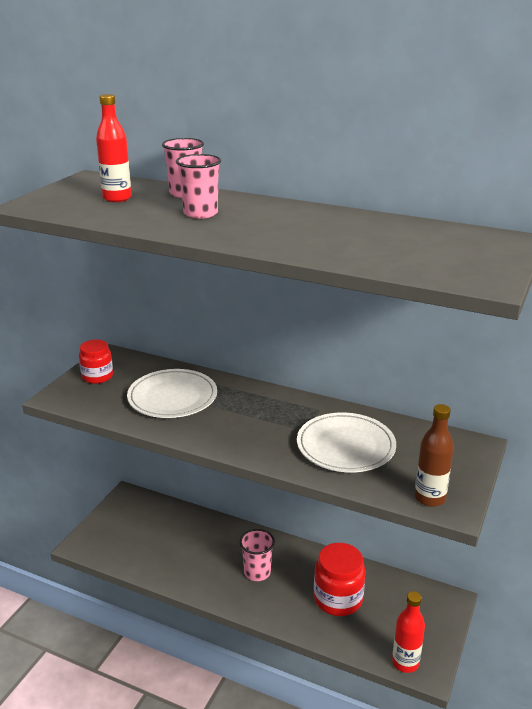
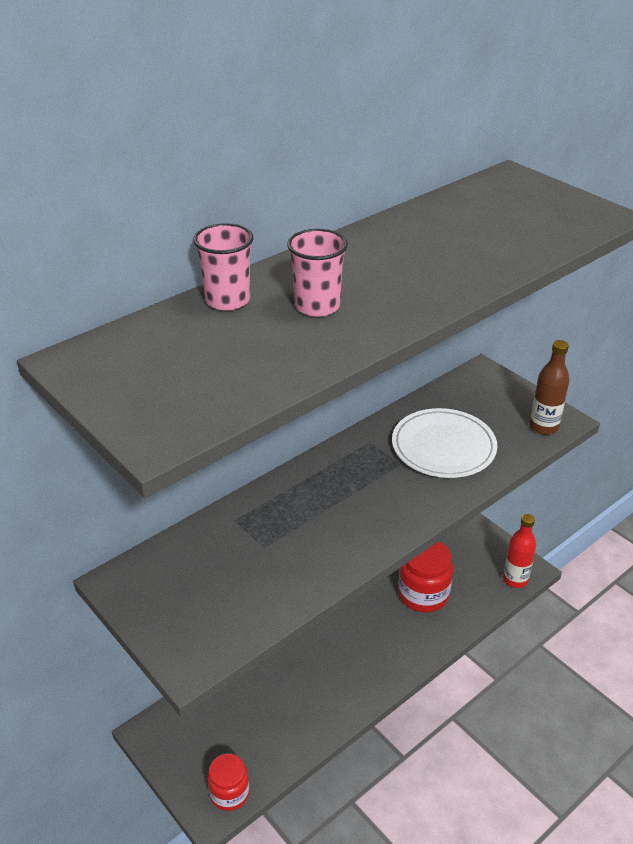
camera: 65 degrees left, 10 degrees up
red jar [79,339,113,384] -> red jar moved to [207,754,249,811]
red bottle [96,94,132,202] -> none
white plate [127,369,217,418] -> none
pink cup [240,529,275,581] -> none

